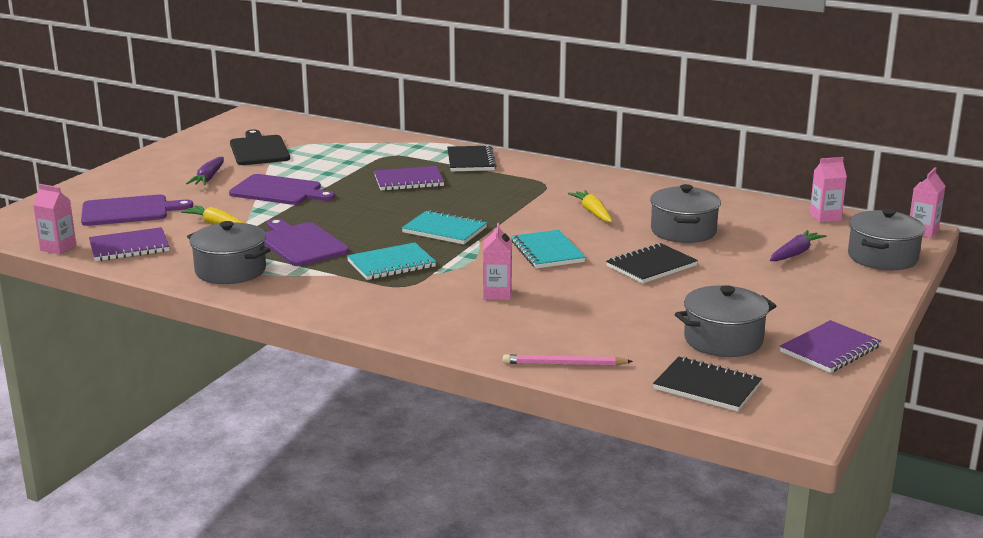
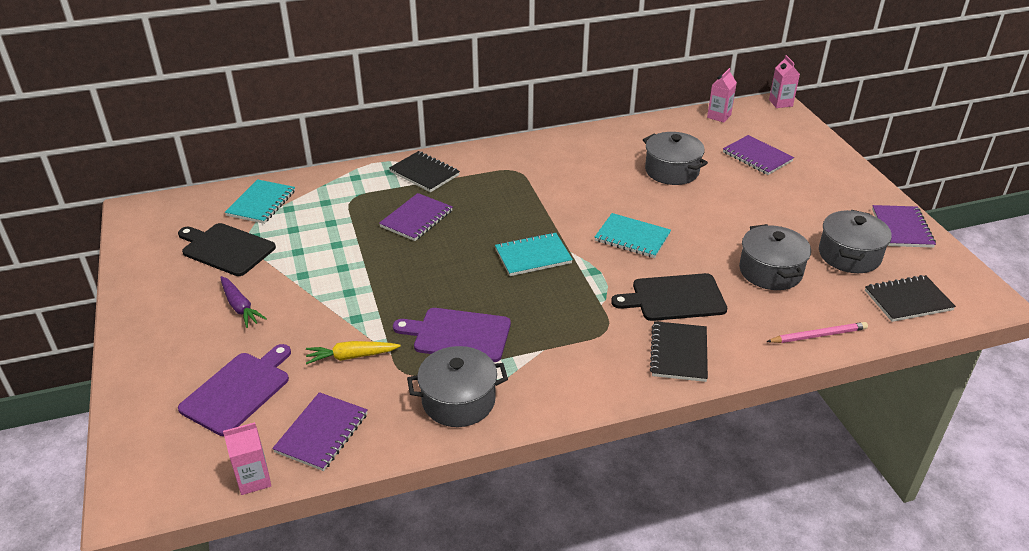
camera: 45 degrees left, 15 degrees up
purple cutting board [229,174,335,205] -> none
turquoise notebook [347,242,436,280] -> turquoise notebook moved to [225,179,295,224]
pink carton [483,223,512,300] -> black cutting board [611,273,727,321]
pink pencil [503,354,633,366] -> pink pencil turned 150 degrees counterclockwise [766,322,868,343]
yellow carrot [568,190,612,222] -> none
black notebook [606,243,698,284] -> black notebook moved to [650,321,708,382]
purple carrot [770,230,826,261] -> purple notebook [723,135,794,175]
grey pot [848,209,925,270] -> grey pot moved to [739,224,811,290]

